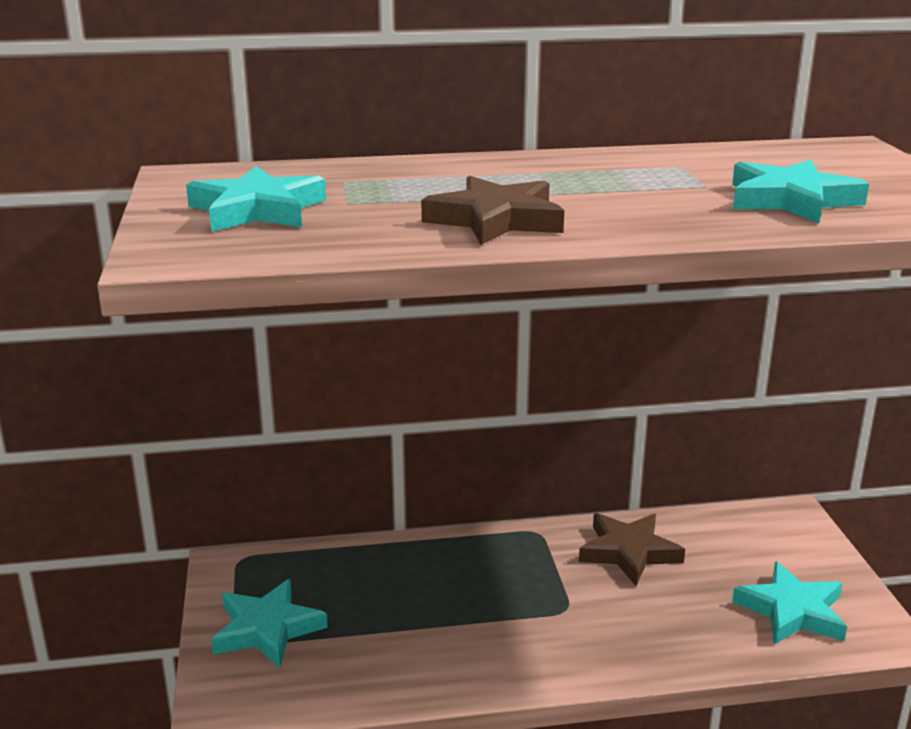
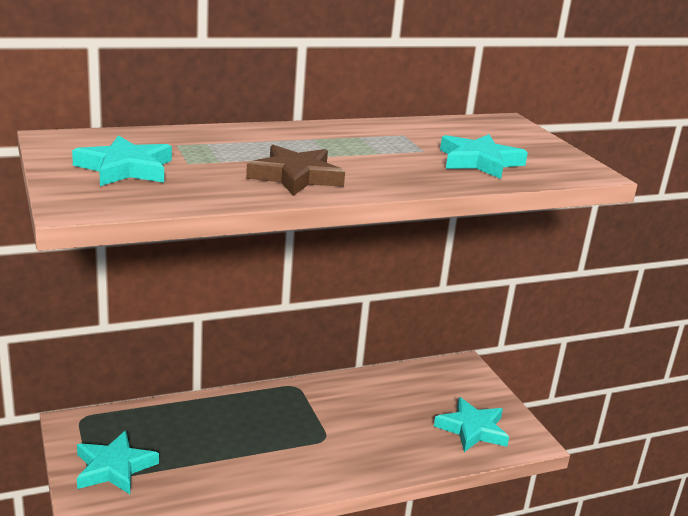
camera: 15 degrees left, 0 degrees up
brown star [579,513,685,586] -> none

